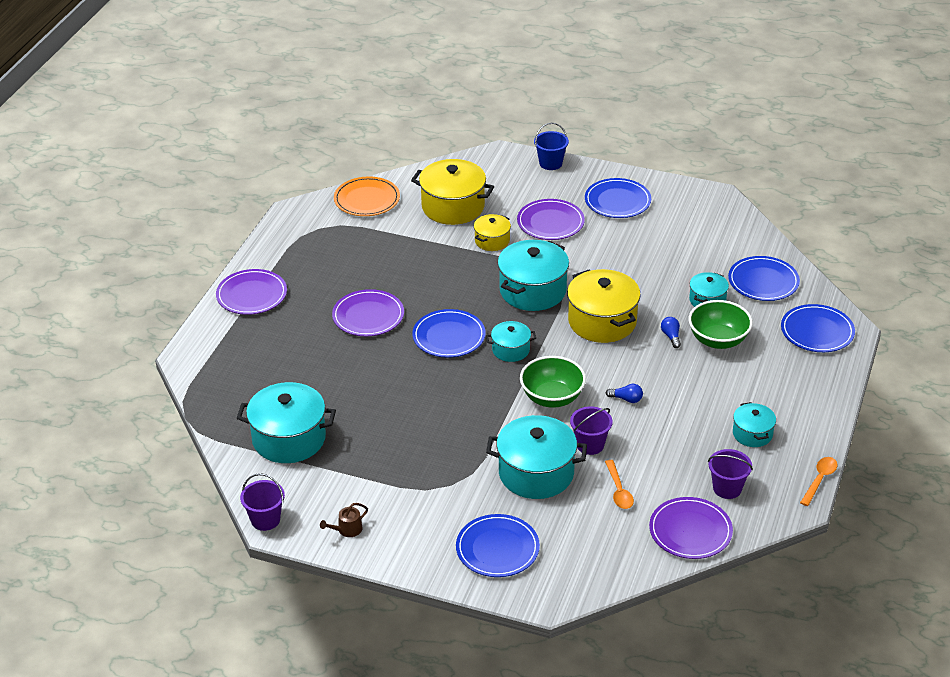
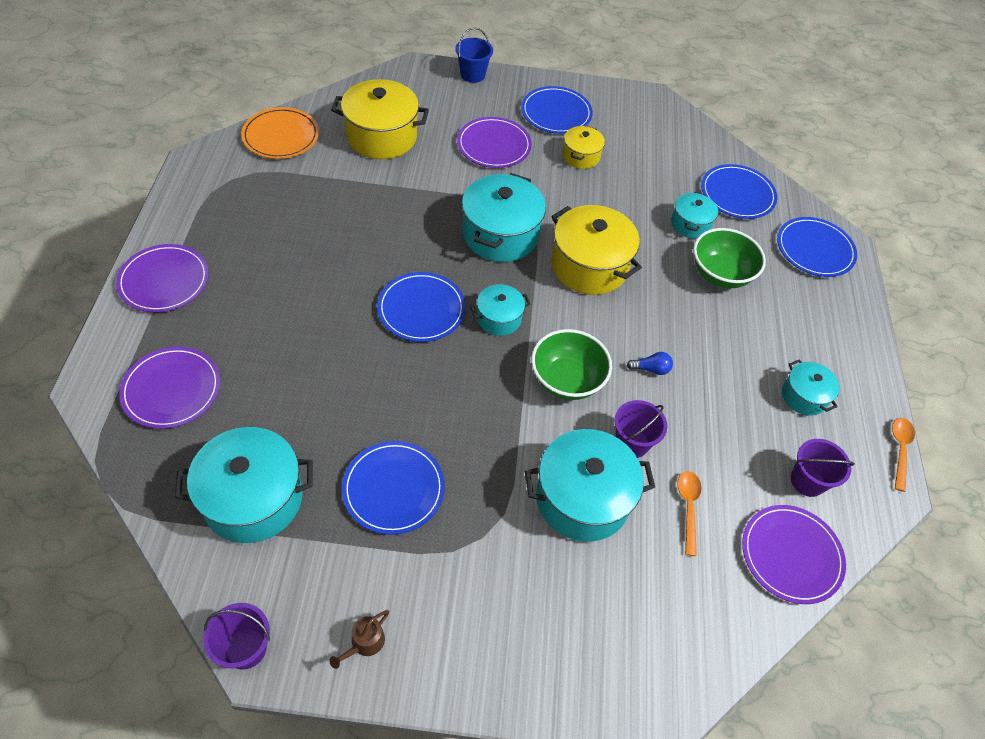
camera: 20 degrees left, 15 degrees up
purple plate [332,289,404,336] -> purple plate moved to [119,347,220,429]
blue plate [456,514,540,577] -> blue plate moved to [342,441,445,535]
yellow pot [474,214,511,251] -> yellow pot moved to [563,126,605,169]
orange spoon [605,460,634,509] -> orange spoon turned 150 degrees counterclockwise [677,471,702,556]
blue light bulb [661,317,681,348] -> none

